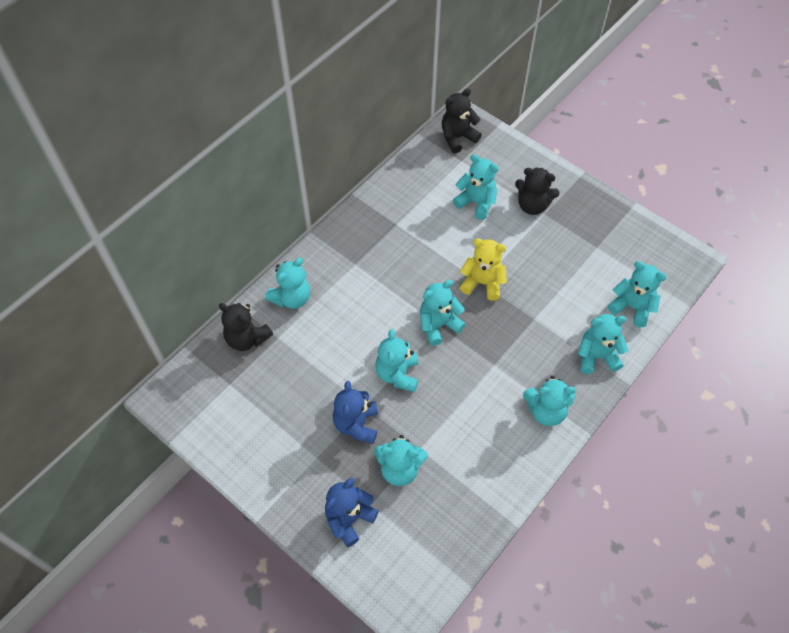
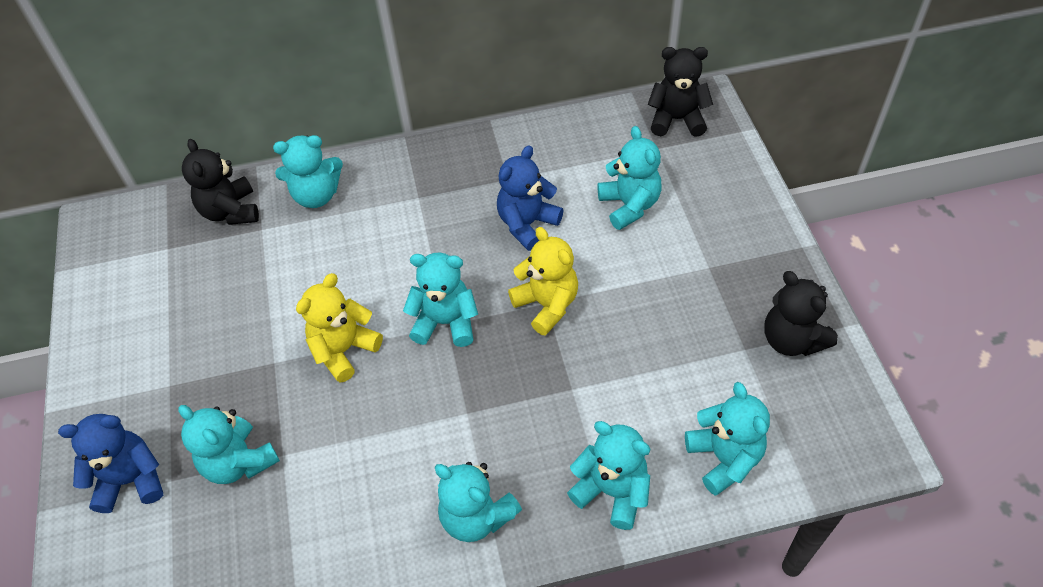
camera: 40 degrees right, 5 degrees down
blue teddy bear [333,381,378,444] -> blue teddy bear moved to [497,146,563,251]
turquoise teddy bear [375,329,419,392] -> yellow teddy bear [296,273,383,383]
black teddy bear [515,167,560,215] -> black teddy bear moved to [764,271,838,356]

